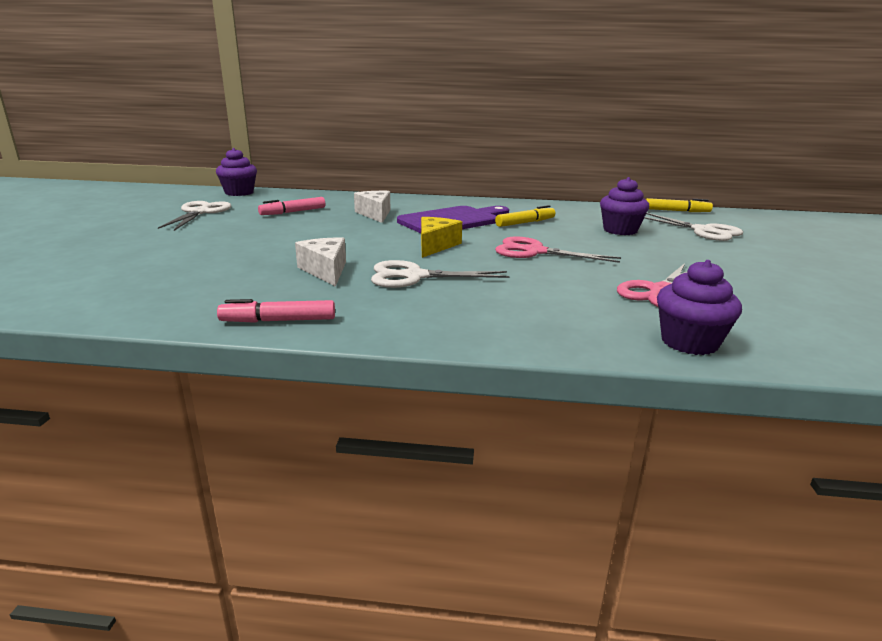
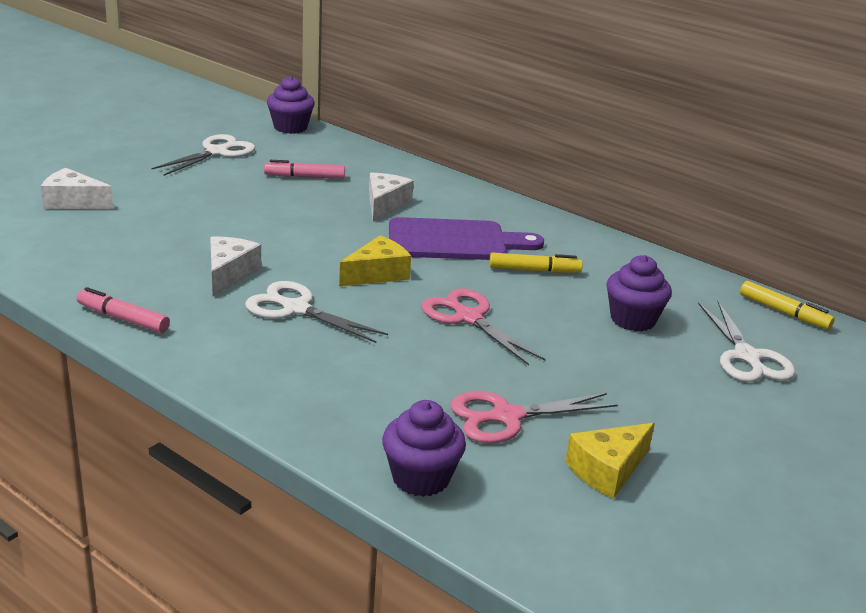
camera: 30 degrees right, 5 degrees up
none -> white cheese [41,168,113,209]
none -> yellow cheese [565,423,655,499]

